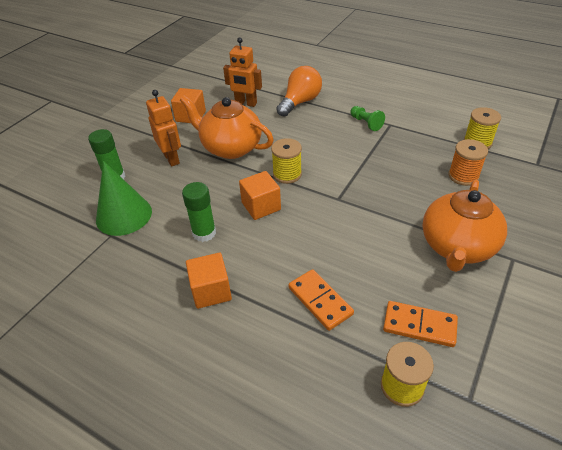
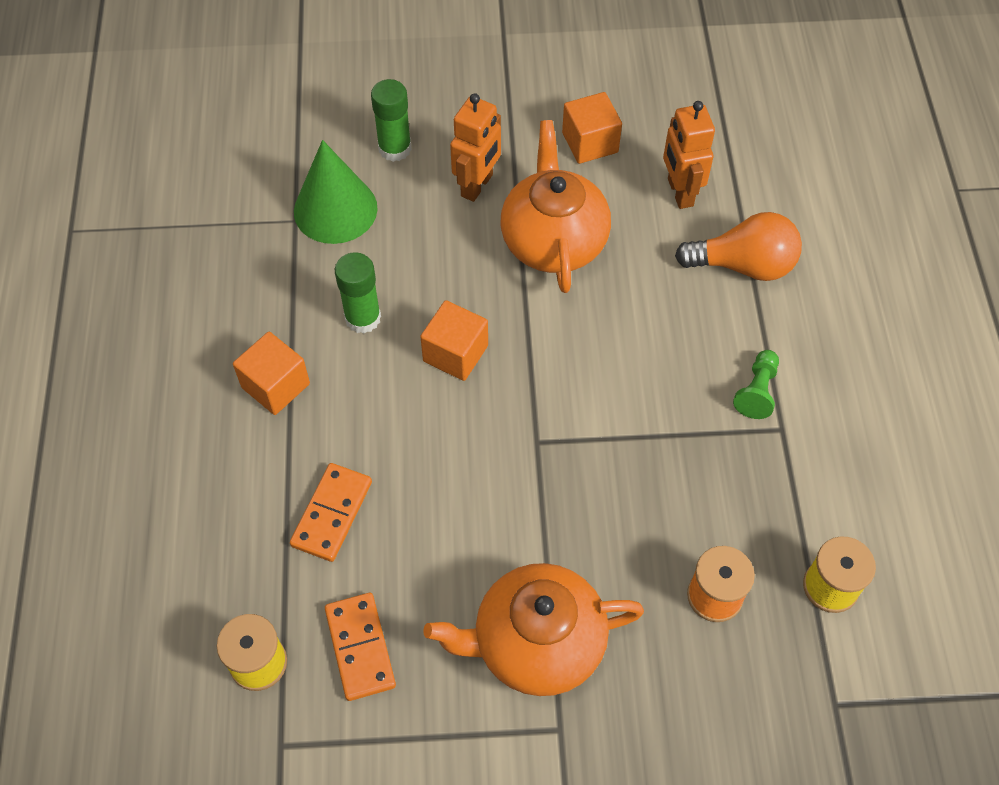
camera: 55 degrees right, 15 degrees up
yellow spool [271,138,302,184] -> none

